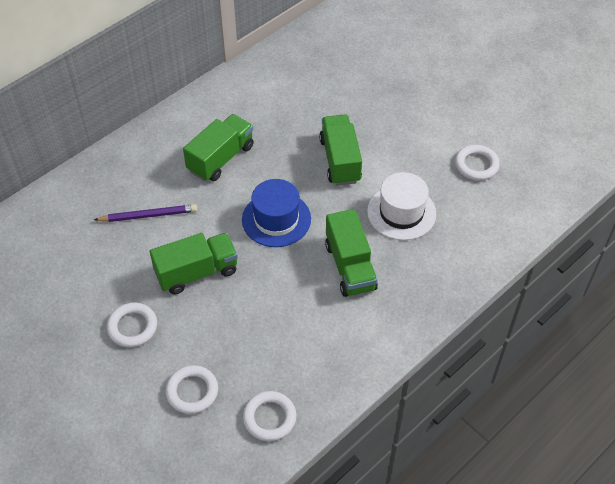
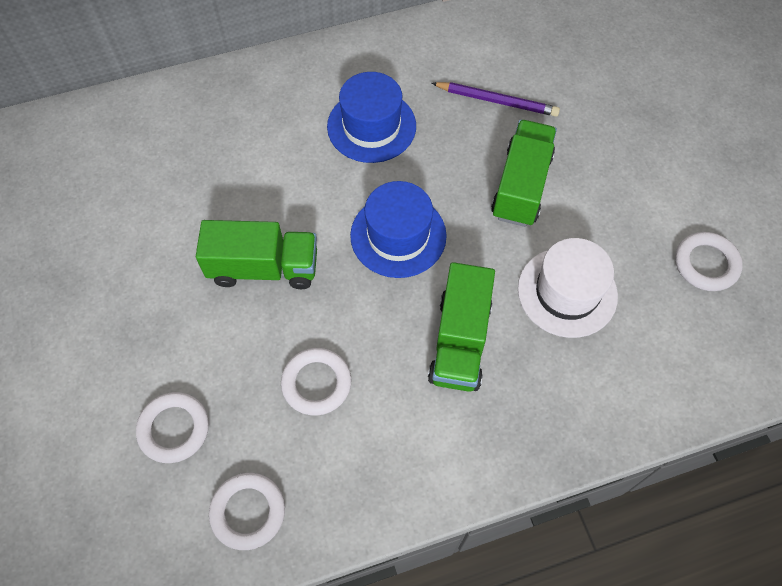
camera: 25 degrees right, 10 degrees up
purple pencil [94,204,197,222] -> purple pencil moved to [432,82,560,117]
white ring [107,303,157,347] -> white ring moved to [281,348,352,416]
green truck [183,114,254,181] -> blue hat [327,72,416,163]

